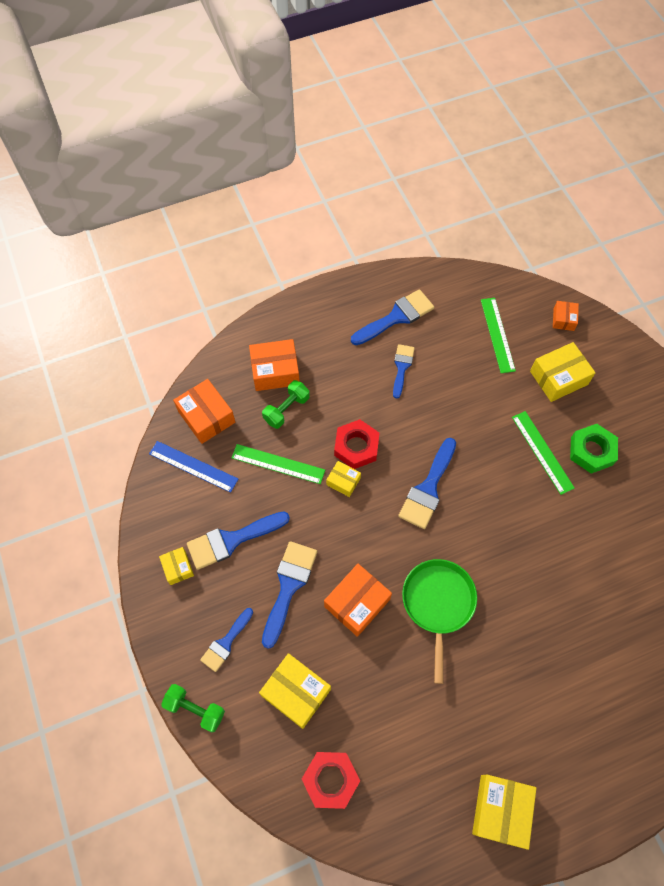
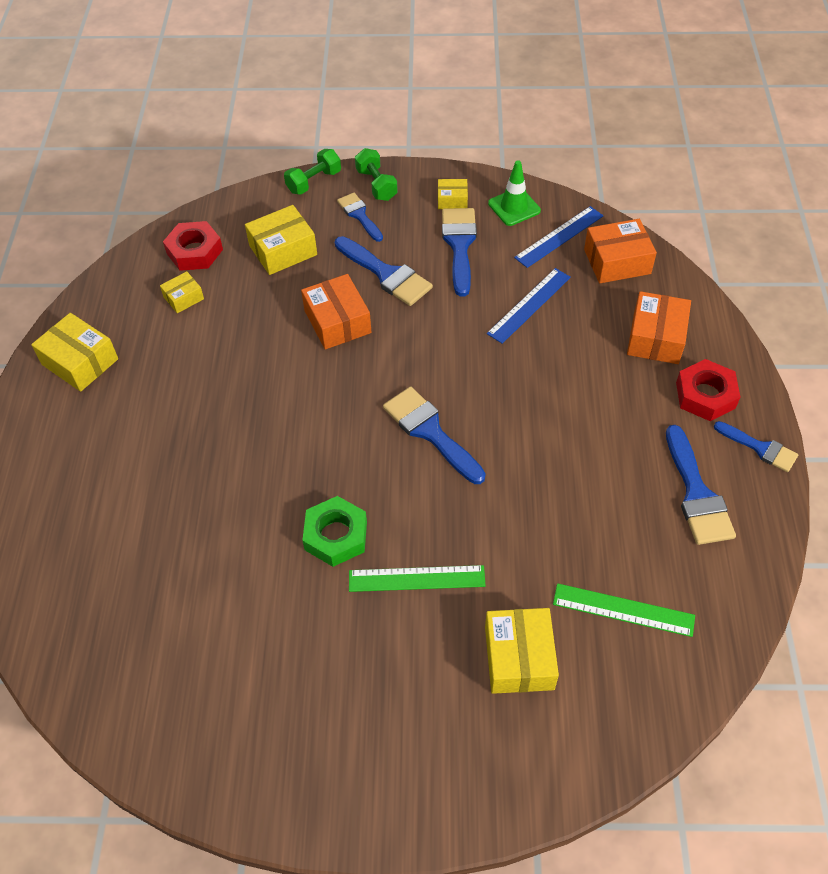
camera: 115 degrees right, 10 degrees down
green ruler [231,444,325,484] -> blue ruler [487,268,571,344]
green dumbbell [262,380,310,429] -> green dumbbell moved to [355,148,398,201]
yellow box [326,461,361,497] -> yellow box moved to [160,271,204,313]
red nut [334,419,380,469] -> red nut moved to [676,359,740,421]
blue brush [393,344,415,399] -> blue brush moved to [714,421,798,472]
green pan [402,559,477,684] -> none
orange box [553,301,579,331] -> none
green nut [570,424,618,474] -> green nut moved to [302,496,367,567]
none -> green traffic cone [488,160,541,226]

